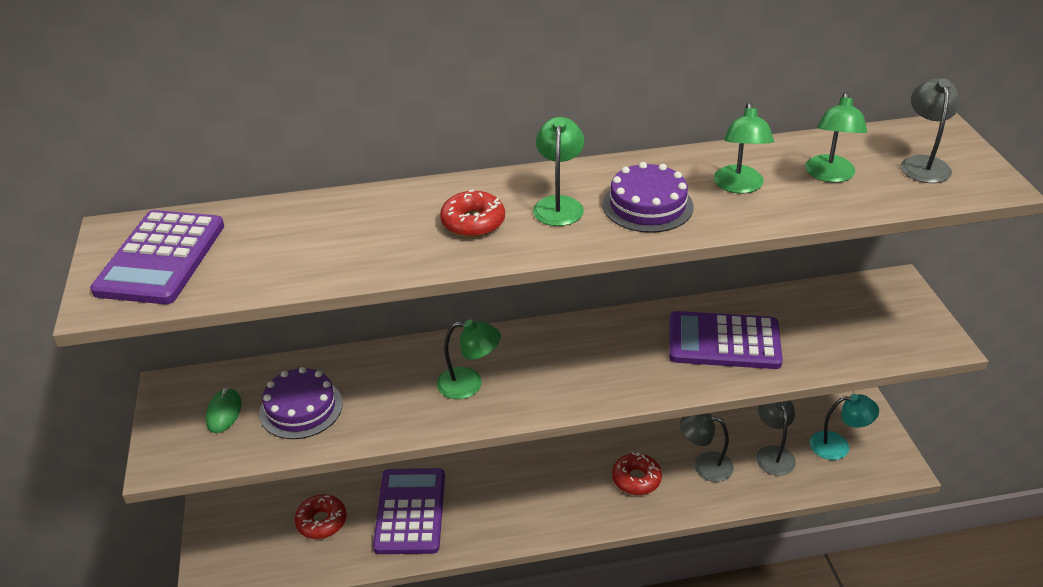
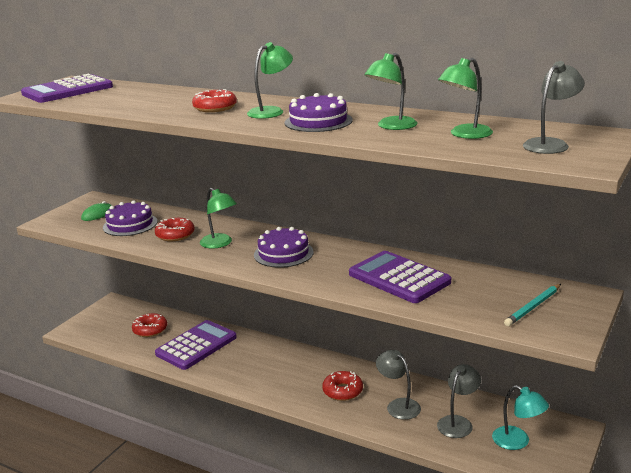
camera: 40 degrees right, 15 degrees down
none -> red donut [155,218,195,241]
none -> purple cake [254,227,314,268]
none -> turquoise pencil [504,284,561,326]

